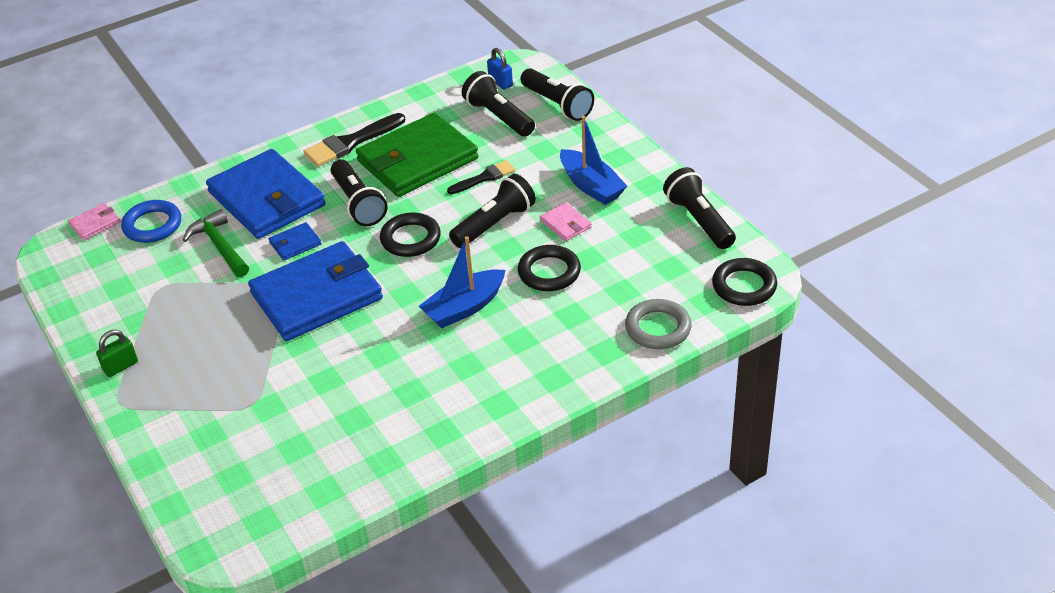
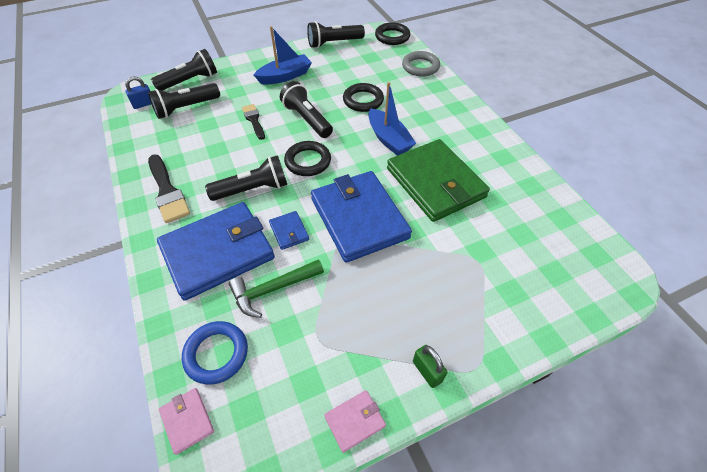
camera: 85 degrees left, 10 degrees up
green wallet [356,112,479,197] -> green wallet moved to [387,139,490,222]
pink wallet [540,202,592,241] -> pink wallet moved to [324,390,386,453]

